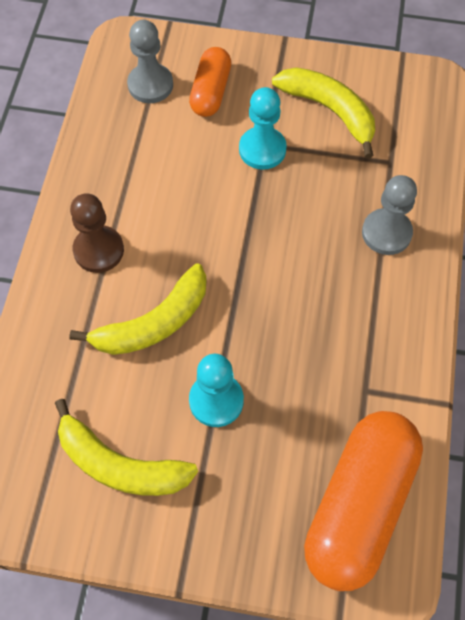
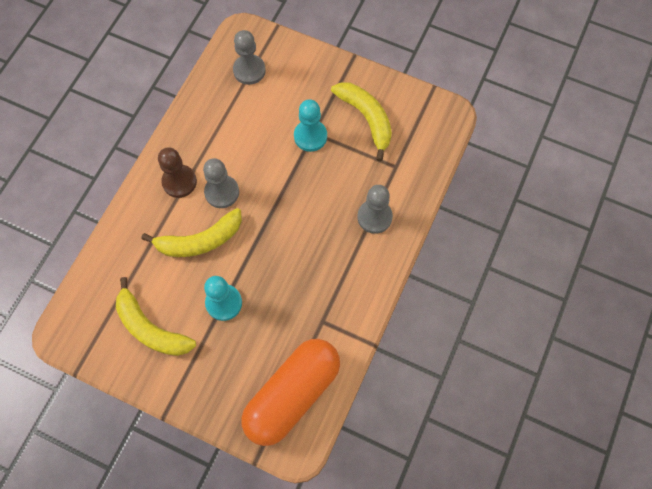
camera: 15 degrees right, 5 degrees up
orange capsule [189,47,231,117] -> none
none -> grey pawn [203,158,239,208]

